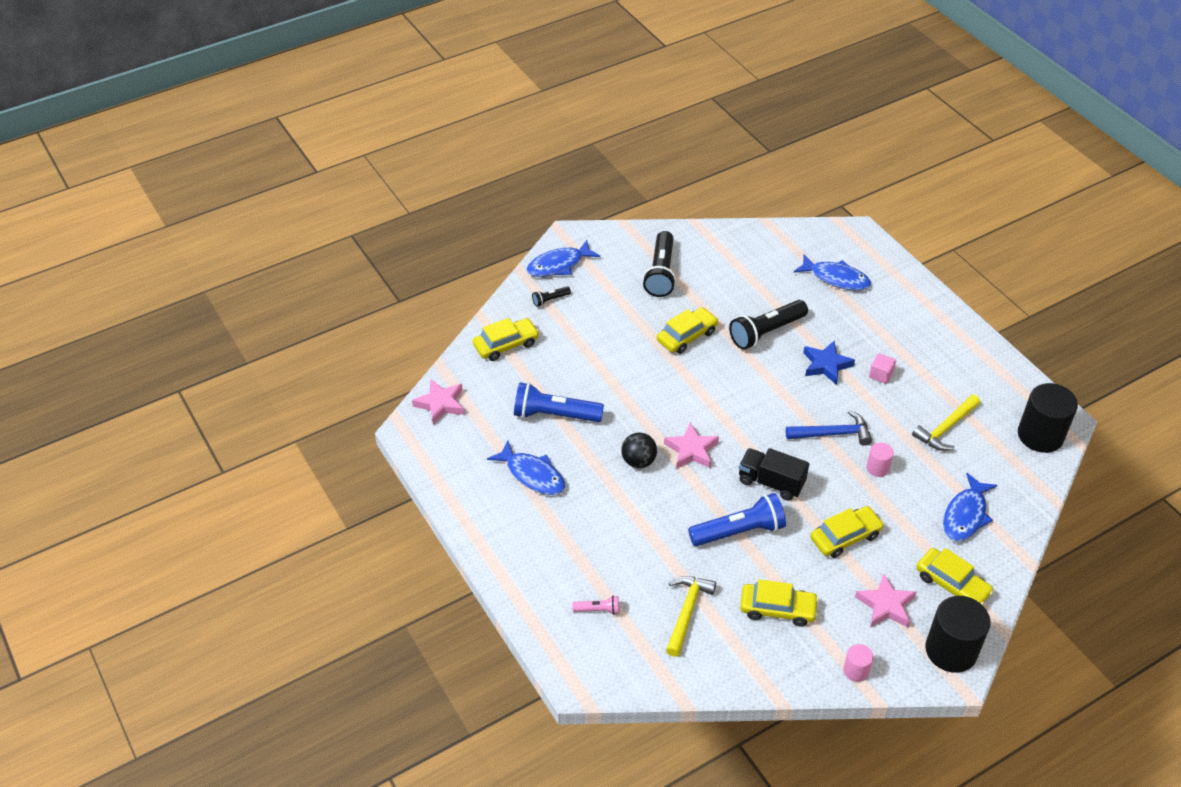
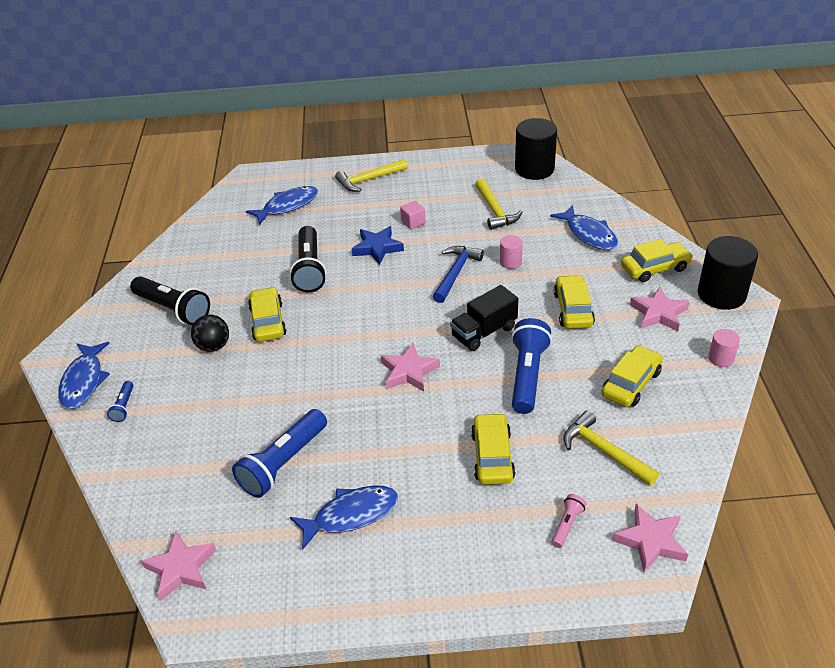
camera: 60 degrees left, 5 degrees down
yellow car [473,318,539,361] -> yellow car moved to [471,413,515,485]
black flashlight [532,286,571,307] -> blue flashlight [107,381,134,422]
black ball [621,433,657,468] -> black ball moved to [191,315,229,352]
none -> yellow hammer [335,159,408,192]
none -> pink star [612,504,688,573]

